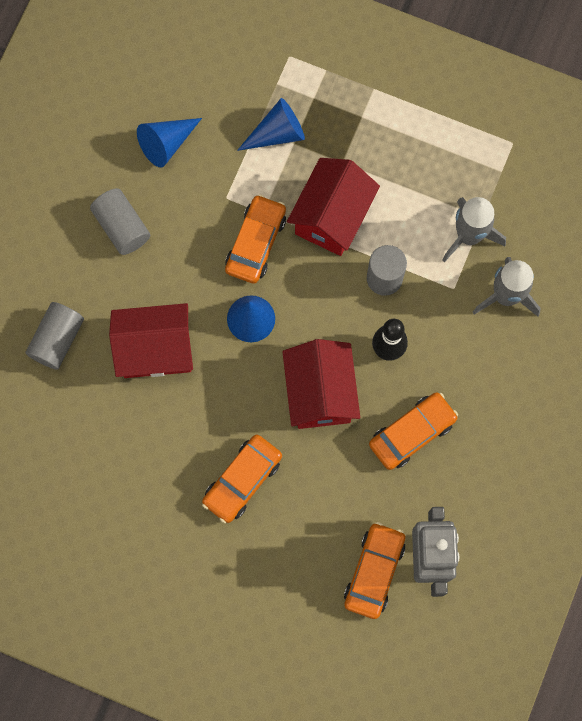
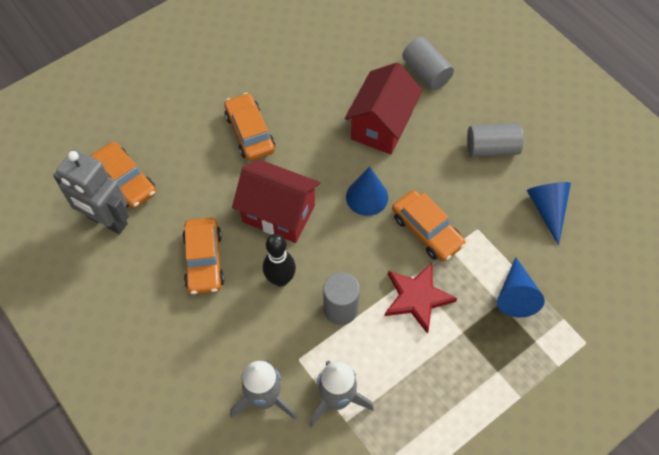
camera: 120 degrees right, 15 degrees down
red house [287,158,380,256] -> red star [385,263,457,334]

